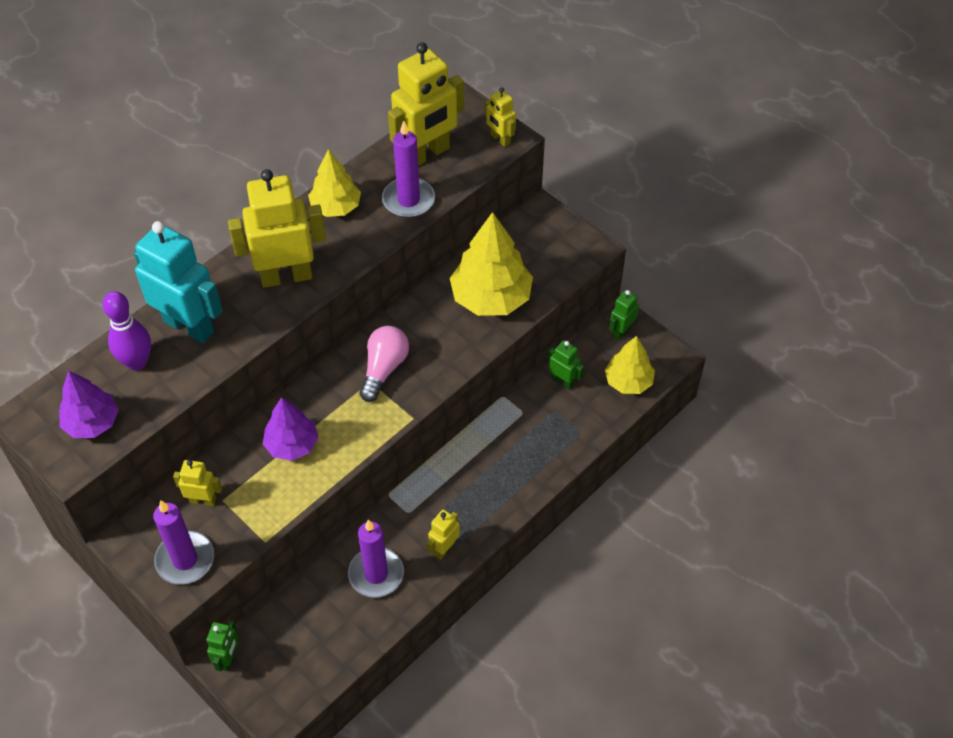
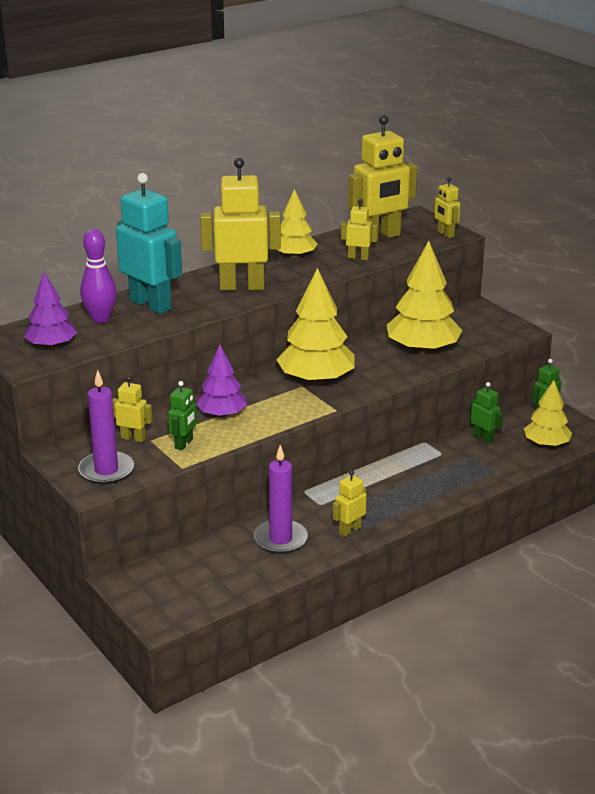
camera: 10 degrees right, 25 degrees down
green robot [206,620,239,671] -> green robot moved to [168,381,197,450]
pink light bulb [360,326,409,402] -> yellow tree [277,268,354,384]
purple candle [382,121,435,218] -> yellow robot [341,199,378,260]

